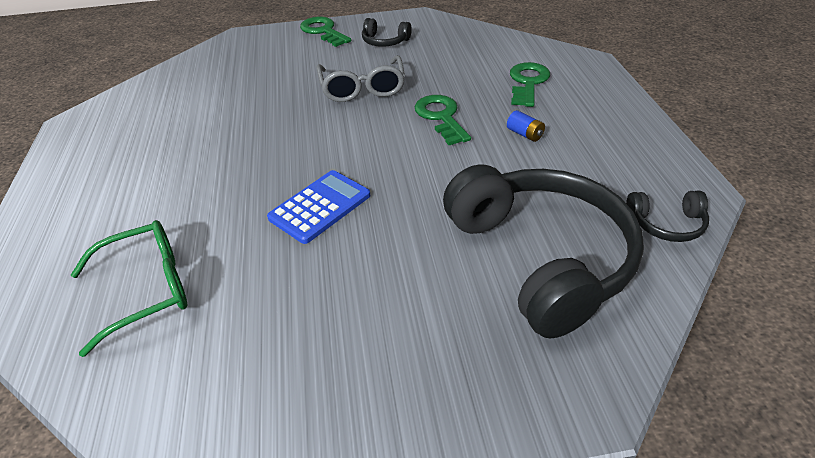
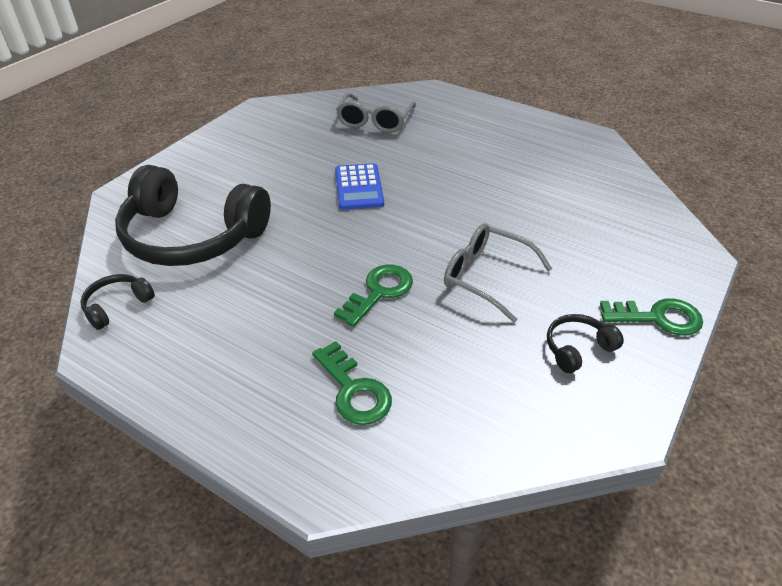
camera: 130 degrees right, 0 degrees up
green glasses [71,220,187,357] -> grey glasses [336,93,416,133]
green key [415,95,471,145] -> green key turned 75 degrees counterclockwise [334,264,413,327]
blue battery [507,110,545,142] -> none

